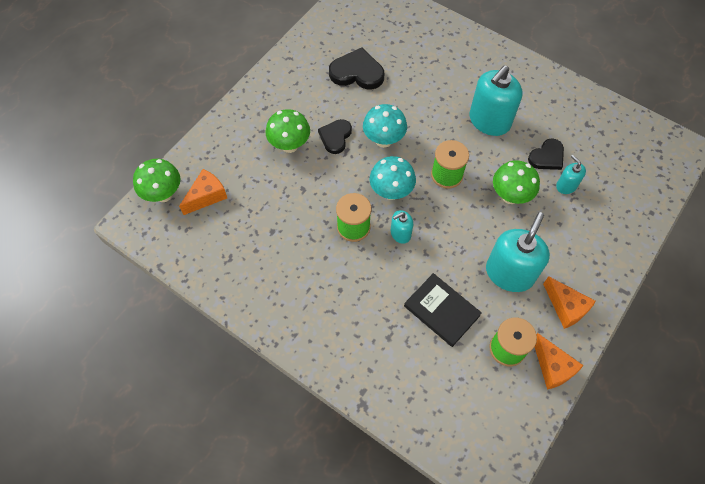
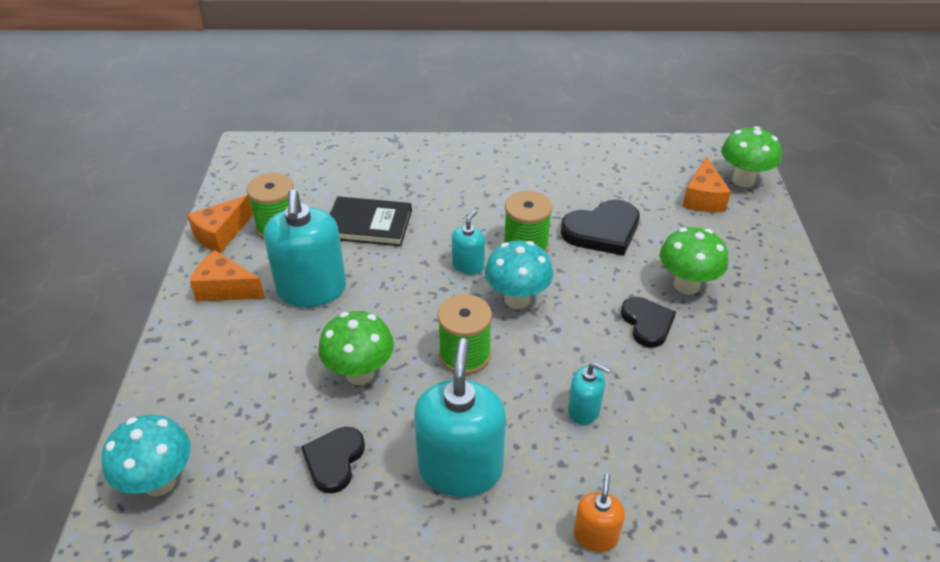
camera: 145 degrees right, 20 degrees down
black heart [329,48,384,90] -> black heart moved to [561,199,639,256]
turquoise mushroom [363,104,407,148] -> turquoise mushroom moved to [102,415,191,496]
orange cheese [535,333,584,390] -> orange cheese turned 75 degrees counterclockwise [187,195,253,253]
turquoise soap dispenser [556,155,586,194] -> turquoise soap dispenser moved to [568,362,611,425]
none -> orange soap dispenser [574,474,625,552]

